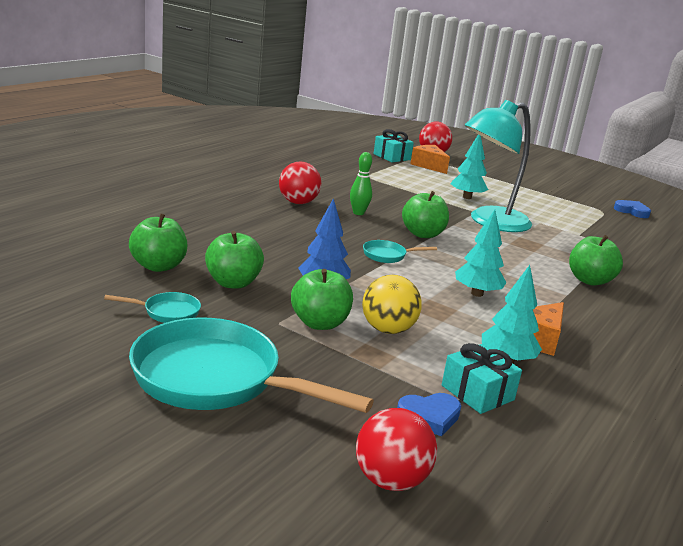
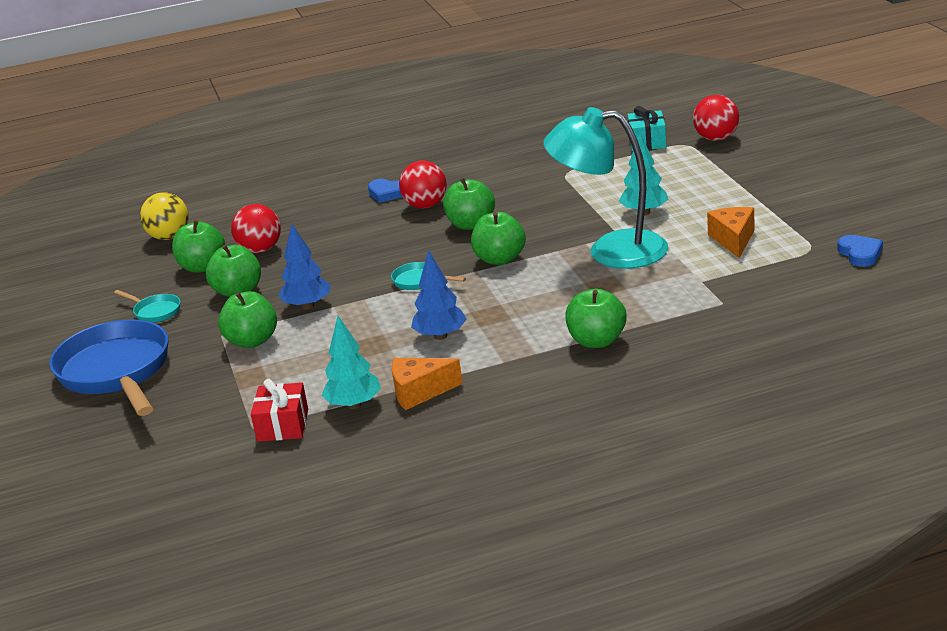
camera: 45 degrees right, 5 degrees up
turquoise pan [129,318,374,413] -> blue pan [49,320,168,416]
green bowling pin [350,152,372,215] -> green apple [443,178,495,230]
red ball [356,408,437,491] -> red ball moved to [231,204,281,253]
yellow ball [362,275,422,334] -> yellow ball moved to [140,192,189,240]
blue heart [397,393,461,436] -> blue heart moved to [368,179,402,203]
orange cheese [411,145,450,174] -> orange cheese moved to [707,207,755,258]
turquoise gift [442,343,522,414] -> red gift [251,379,308,442]
turquoise tree [455,210,507,297] -> blue tree [411,250,467,340]

